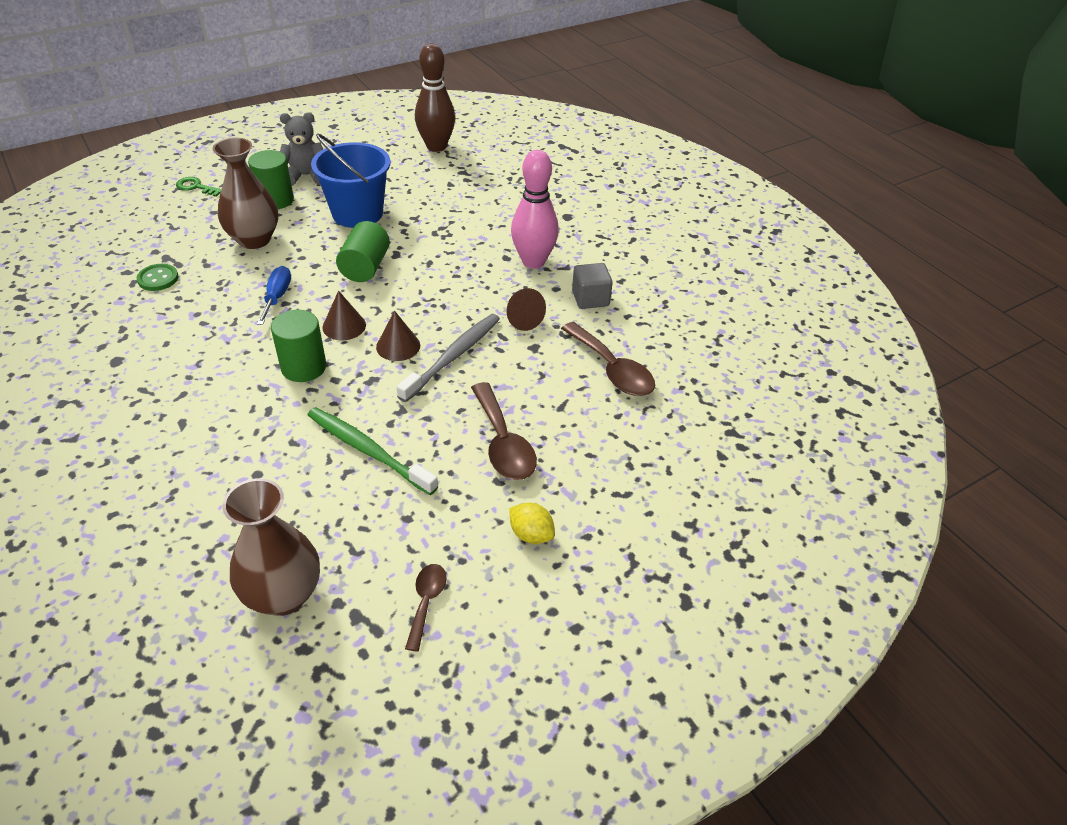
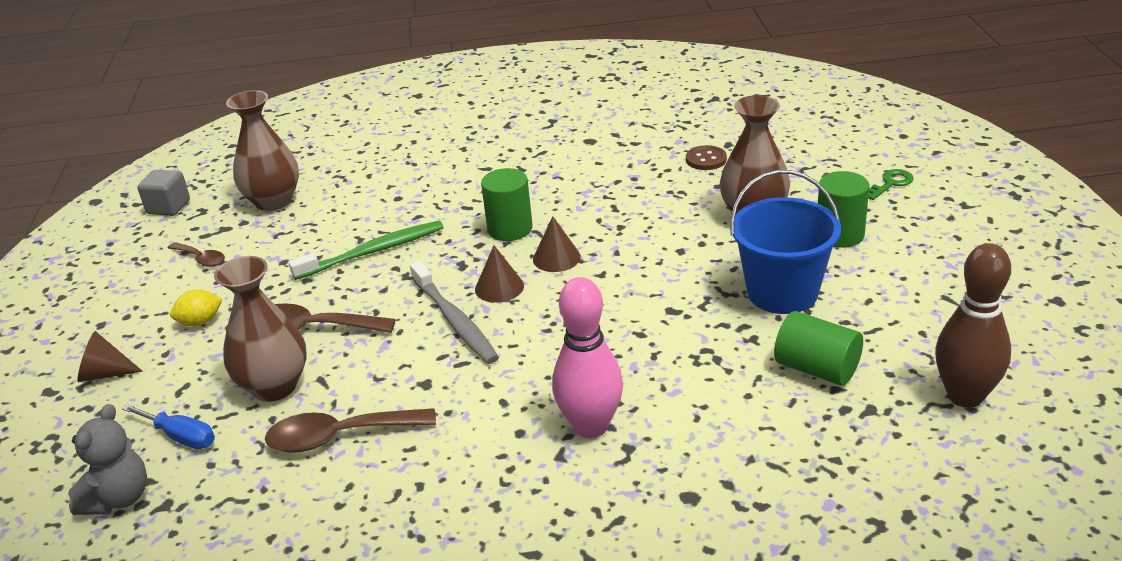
camera: 120 degrees right, 10 degrees down
green button [137,264,179,291] -> brown button [686,145,727,170]
blue screwdriver [257,266,291,325] -> blue screwdriver moved to [122,404,215,449]
grey teddy bear [280,112,323,186] -> grey teddy bear moved to [68,404,147,515]
green cylinder [336,221,390,282] -> green cylinder moved to [774,311,863,386]
brown cone [507,288,546,331] -> brown cone moved to [78,331,143,382]
grey cube [572,263,613,309] -> grey cube moved to [137,170,190,216]
none -> brown vase [214,256,307,402]

